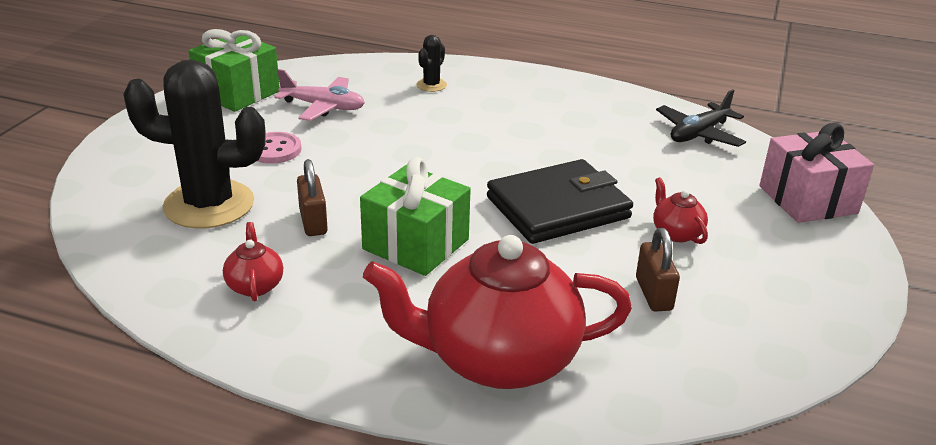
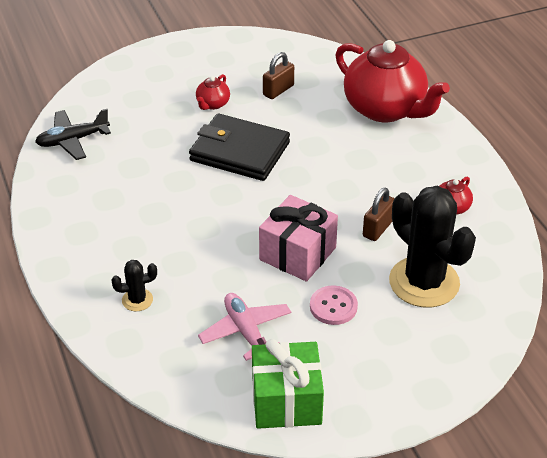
camera: 130 degrees left, 10 degrees up
green gift [360,157,471,276] -> none
black plane [656,89,746,147] -> black plane turned 150 degrees clockwise [35,109,111,160]
pink gift [759,123,874,223] -> pink gift moved to [259,195,338,282]

